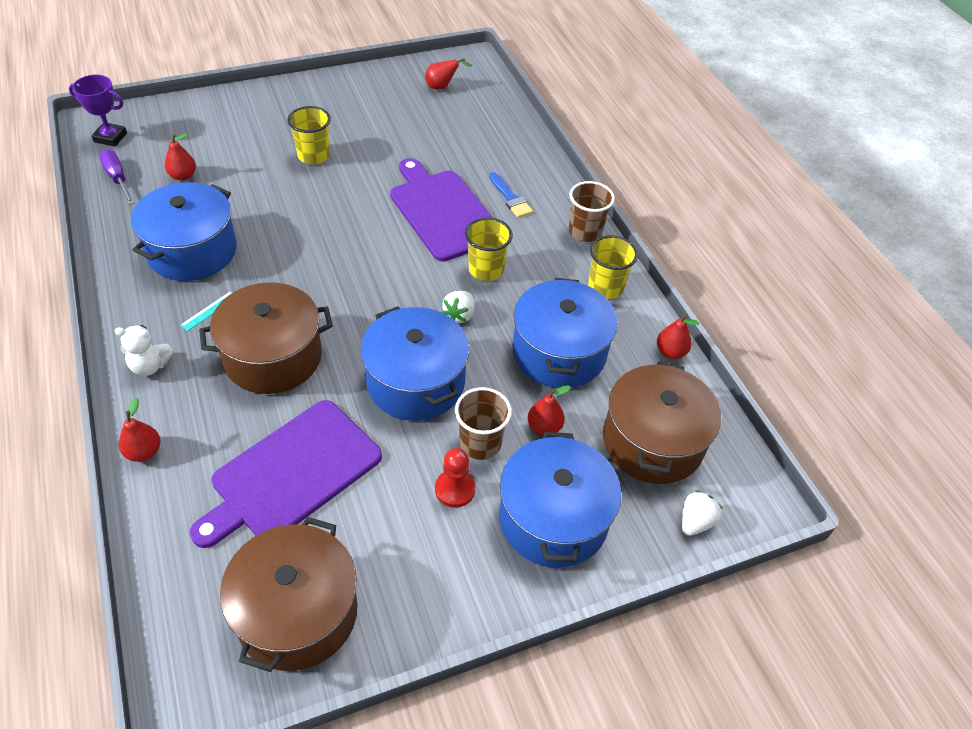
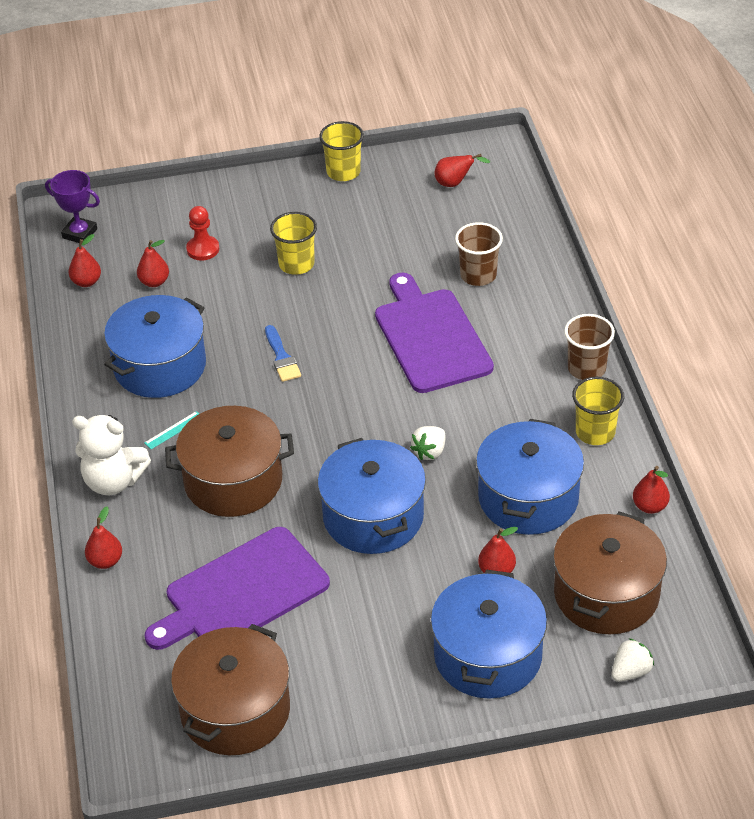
camera: 15 degrees right, 5 degrees down
purple screwdriver [99,149,134,205] -> red pear [68,234,101,287]
white teddy bear [115,325,174,376] -> white teddy bear [72,415,151,495], size x1.58
red pawn [435,448,475,508] -> red pawn moved to [186,206,219,261]
brown cup [455,387,512,460] -> brown cup moved to [455,222,503,286]
yellow cup [465,217,513,281] -> yellow cup moved to [319,121,364,181]
blue brush [489,172,533,218] -> blue brush moved to [265,325,301,382]

